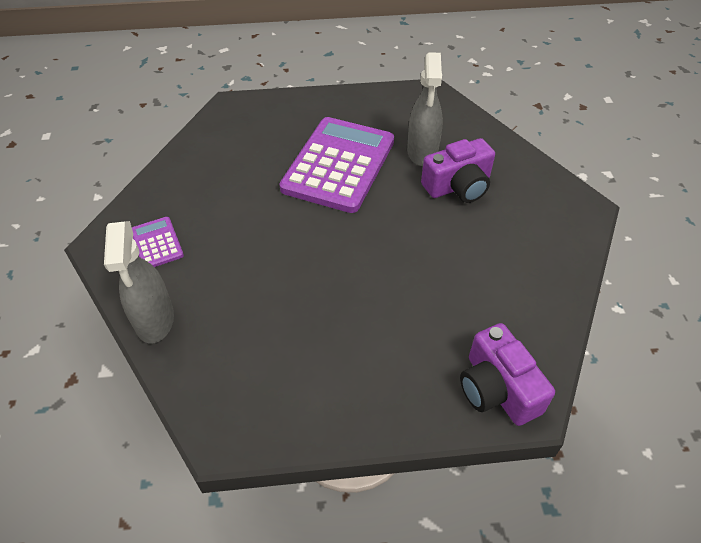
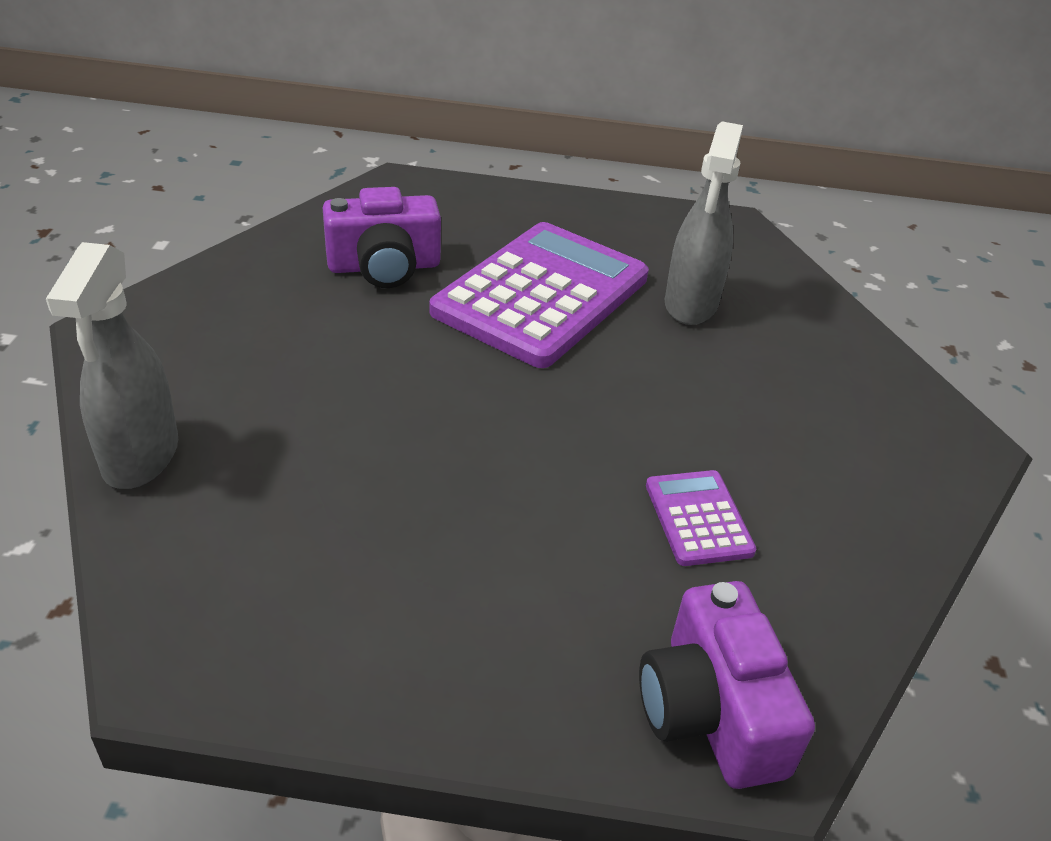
camera: 10 degrees right, 10 degrees down
purple calculator [132,217,184,267] -> purple calculator moved to [646,470,756,566]
purple camera [421,138,495,203] -> purple camera moved to [323,187,441,288]

